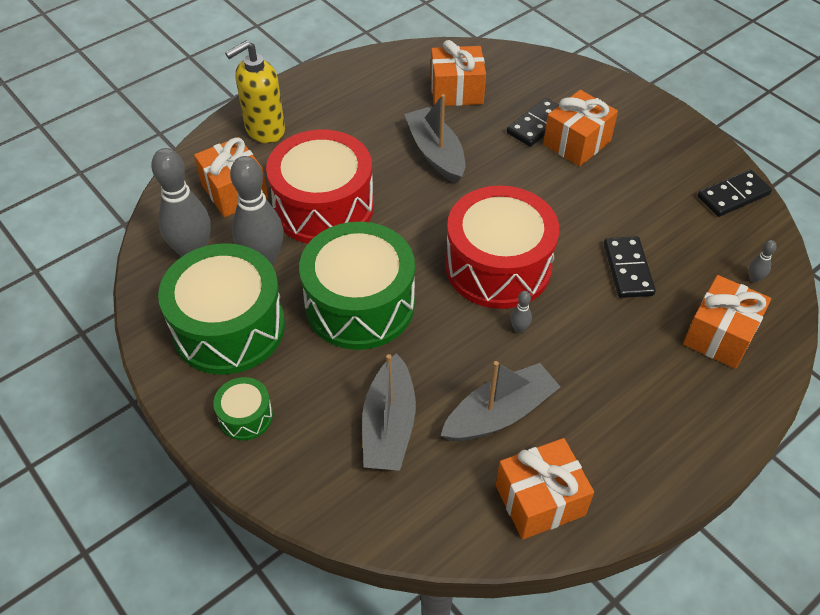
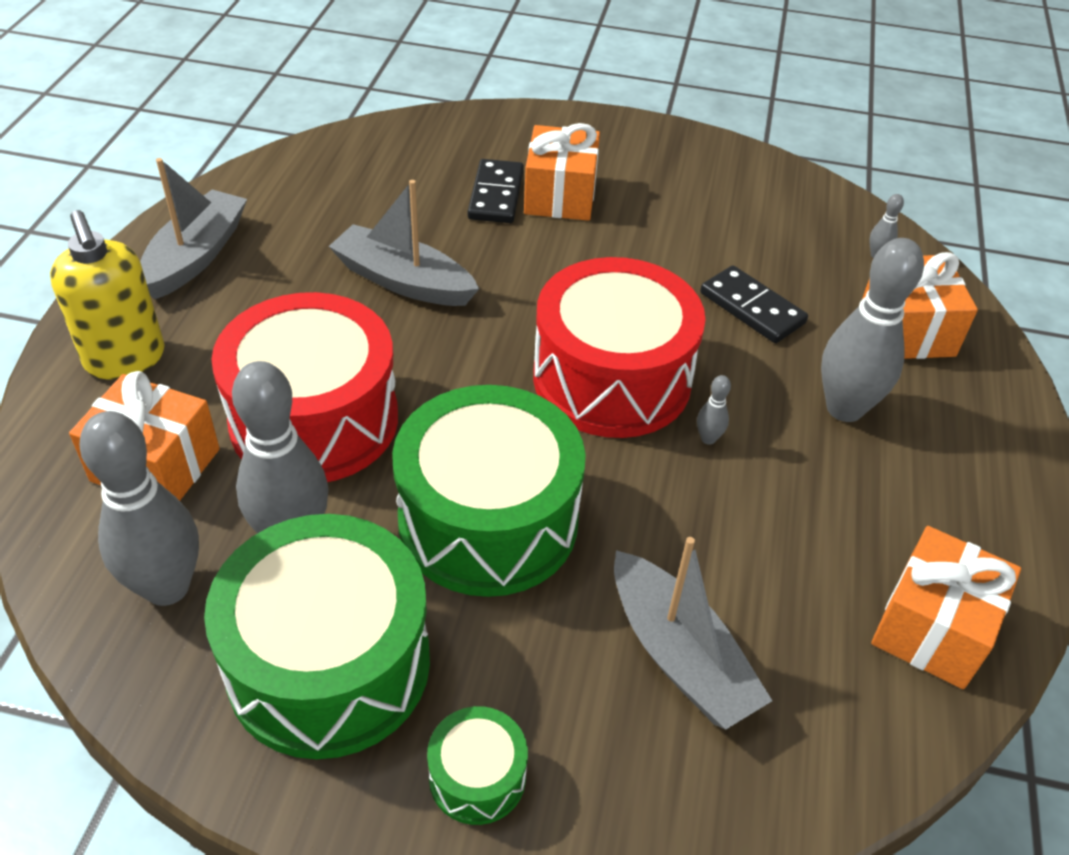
camera: 40 degrees left, 5 degrees down
yellow soap dispenser [225,41,285,143] -> yellow soap dispenser turned 45 degrees counterclockwise [50,210,165,379]
orange gift [431,40,486,106] -> none
grey boat [440,361,560,441] -> grey boat moved to [140,158,247,299]
black domino [697,169,772,217] -> none
none -> grey bowling pin [821,238,924,422]

